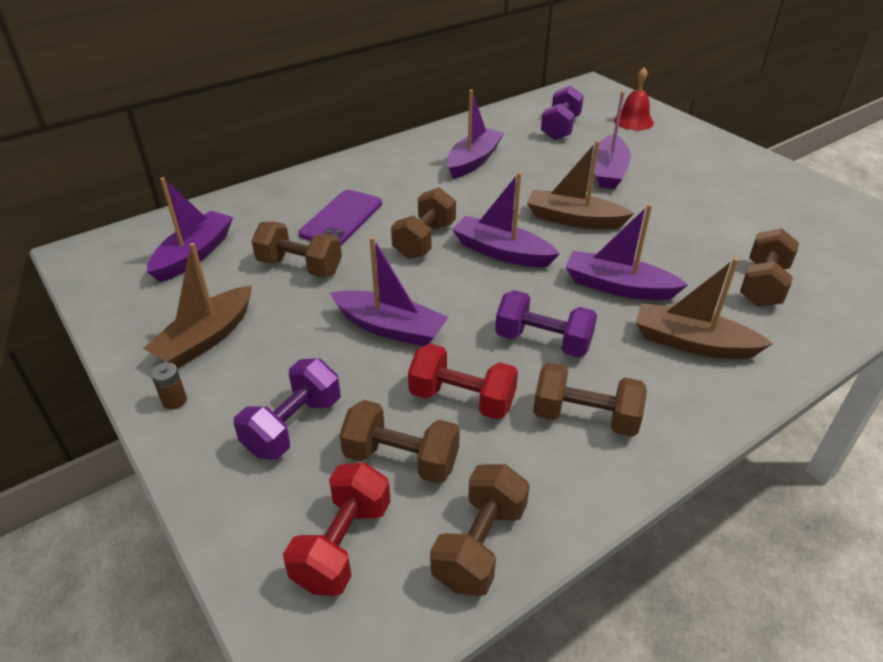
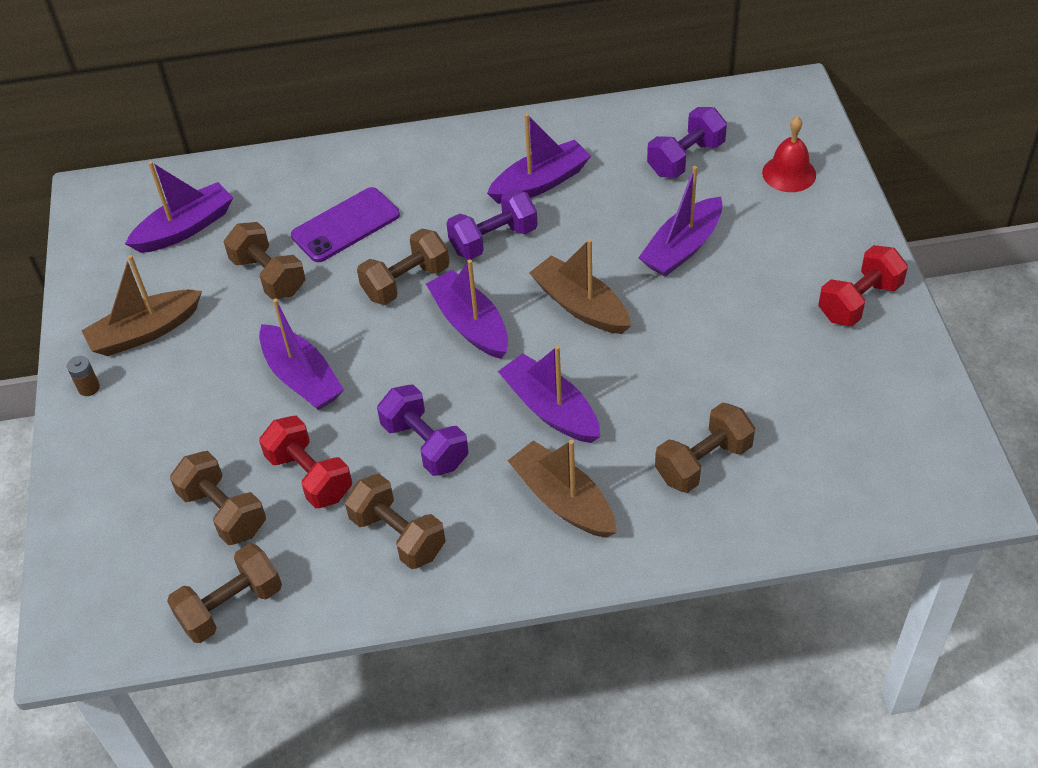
camera: 30 degrees right, 10 degrees up
purple dumbbell [234,358,340,459] -> purple dumbbell moved to [446,189,538,260]
red dumbbell [283,462,391,596] -> red dumbbell moved to [819,245,908,326]

